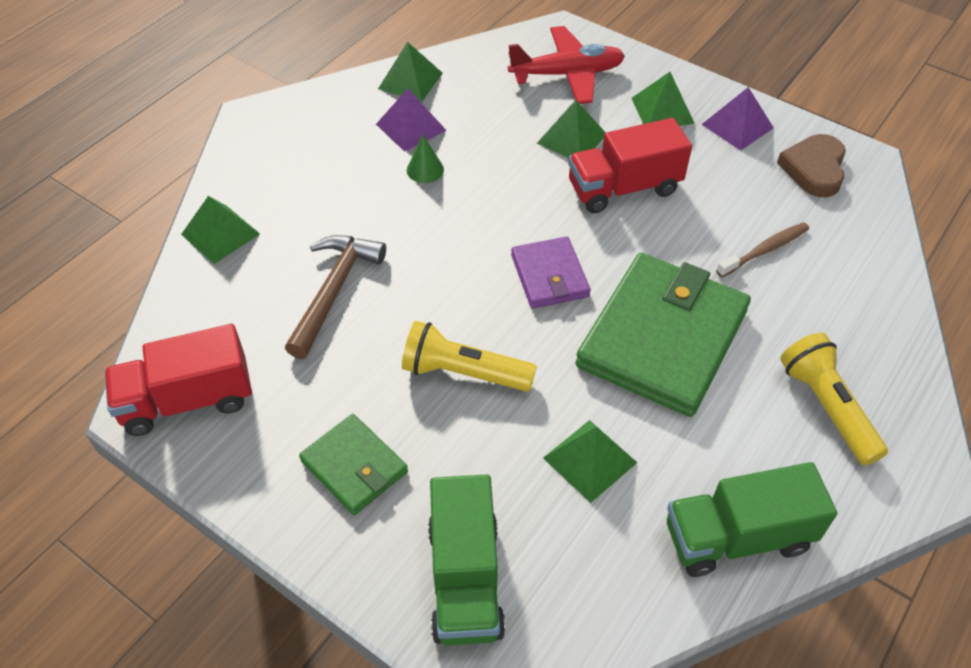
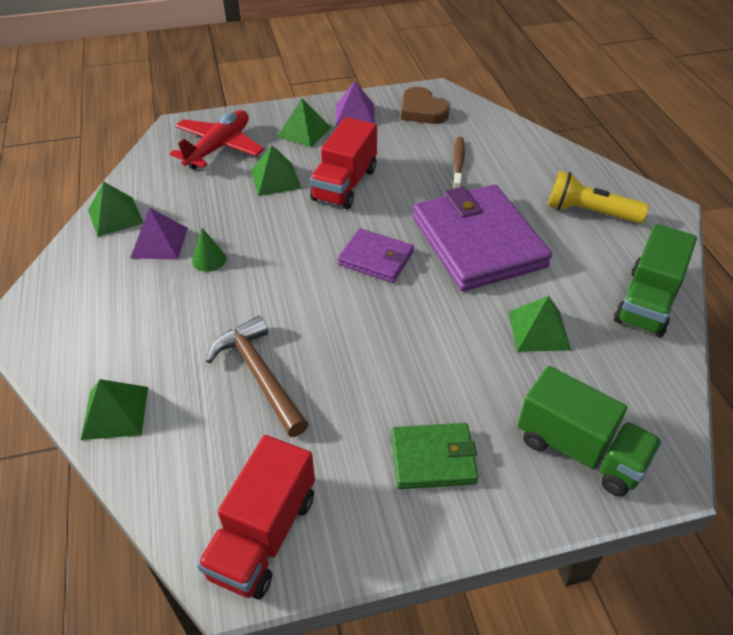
camera: 50 degrees left, 5 degrees down
yellow flashlight [402,321,537,392] -> none
green wallet [576,253,751,417] -> purple wallet [413,184,552,291]

